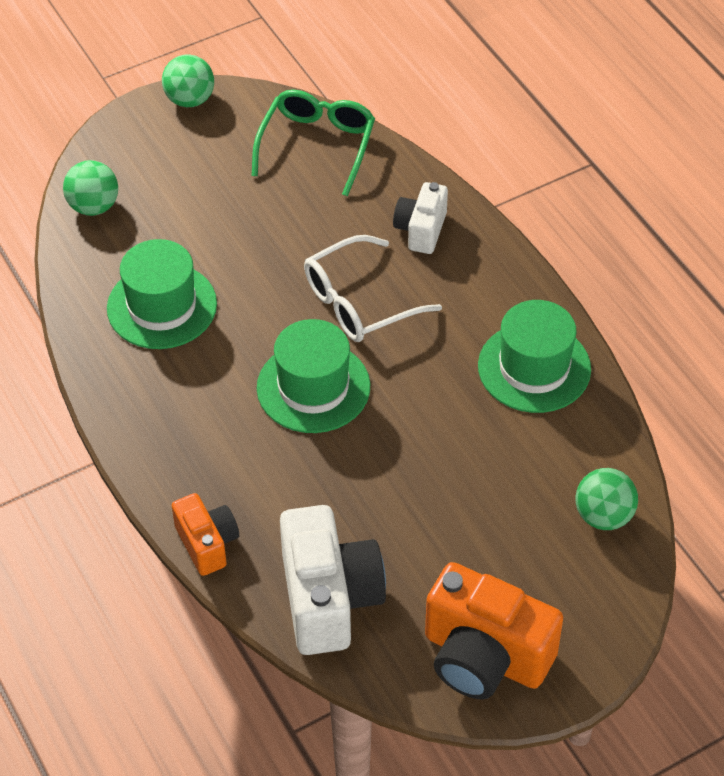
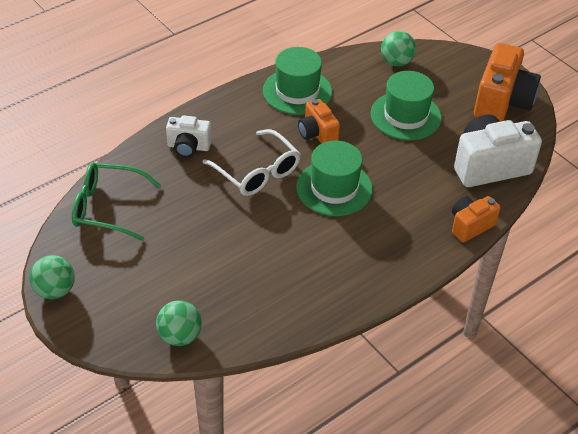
camera: 100 degrees left, 5 degrees down
green hat [107,239,217,349] -> green hat moved to [371,71,442,140]
none -> orange camera [298,99,340,144]

